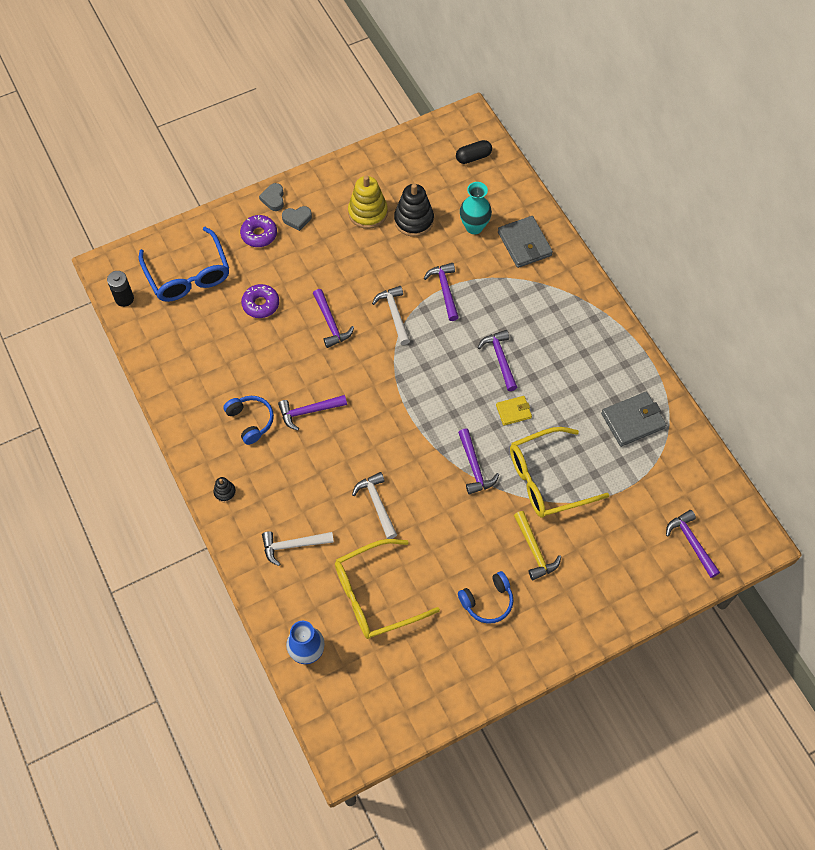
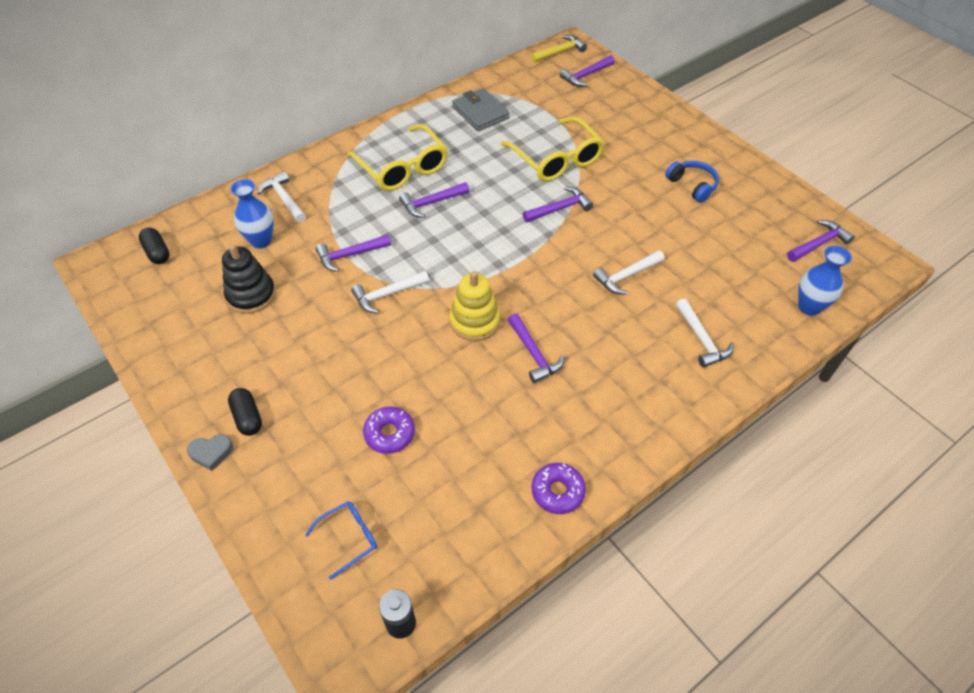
camera: 100 degrees left, 10 degrees down
blue glasses [139,227,229,302] -> blue glasses [305,501,377,580], size x0.51
black stacking toy [213,477,236,502] -> none
blue headphones [223,396,274,445] -> none
purple donut [240,215,277,247] -> purple donut moved to [532,463,586,514]
grey heart [282,206,312,231] -> black capsule [228,388,262,436]
purple hammer [313,289,354,348] -> purple hammer moved to [787,220,855,262]
yellow glasses [335,539,440,639] -> yellow glasses moved to [347,124,448,191]
yellow stacking toy [348,175,388,229] -> yellow stacking toy moved to [449,271,500,341]
turquoise vase [460,182,492,234] -> blue vase [230,179,274,248]
yellow wallet [496,396,532,426] -> none
grey wallet [498,216,553,268] -> white hammer [258,171,306,223]
yellow hammer [514,511,561,580] -> yellow hammer moved to [531,35,587,62]

